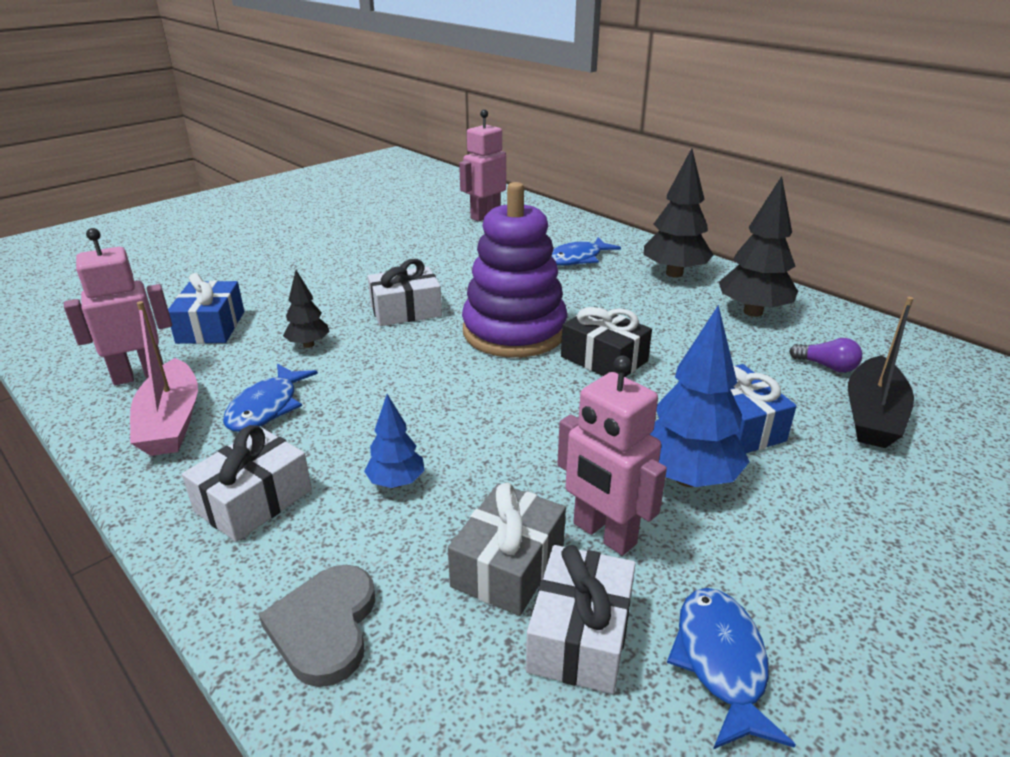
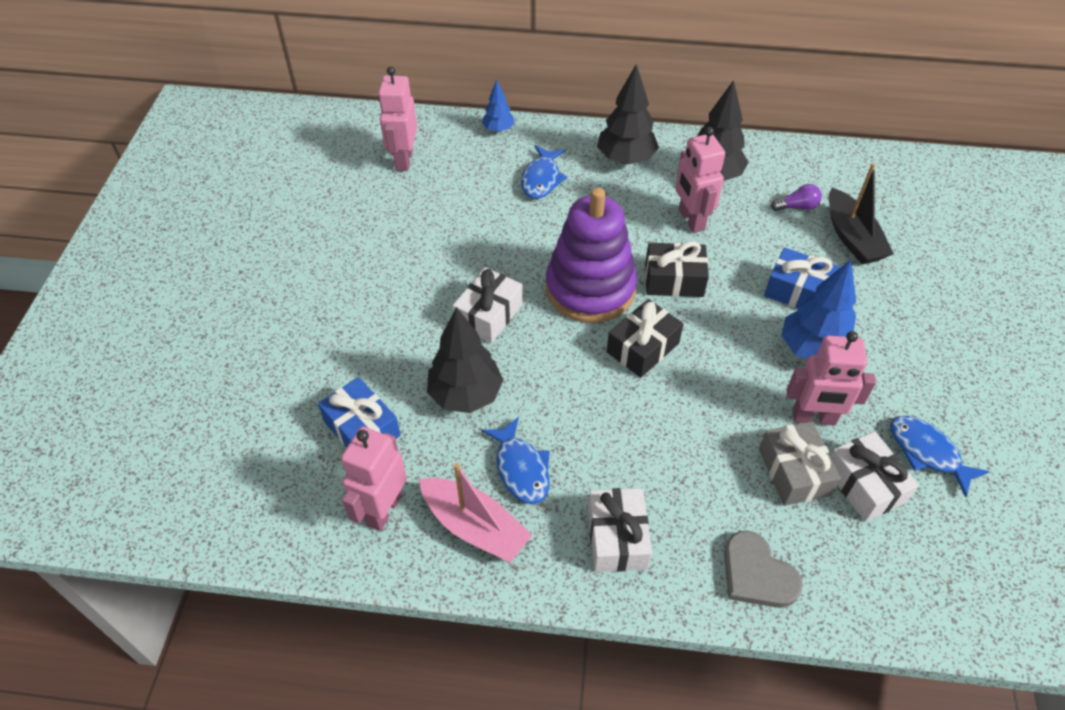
camera: 40 degrees left, 20 degrees up
black tree [283,270,330,348] -> black tree [427,307,503,413], size x1.81
blue tree [364,394,425,488] -> blue tree moved to [482,80,515,132]
none -> black gift [607,299,683,378]
none -> pink robot [675,127,725,233]

